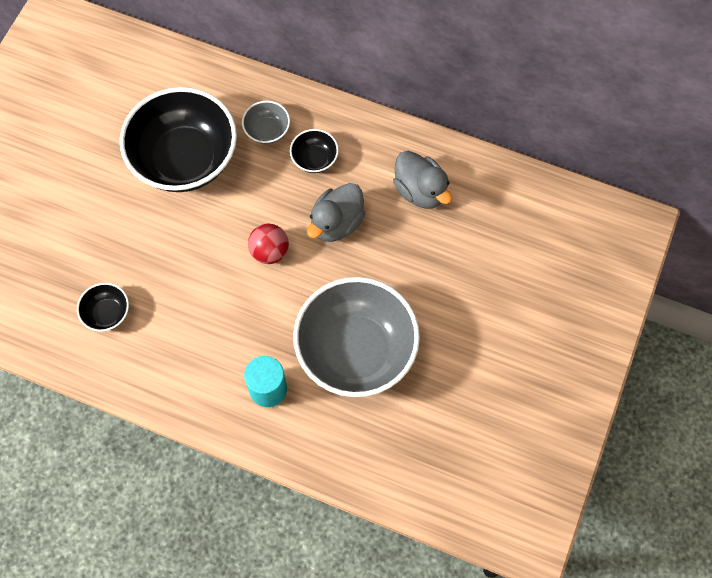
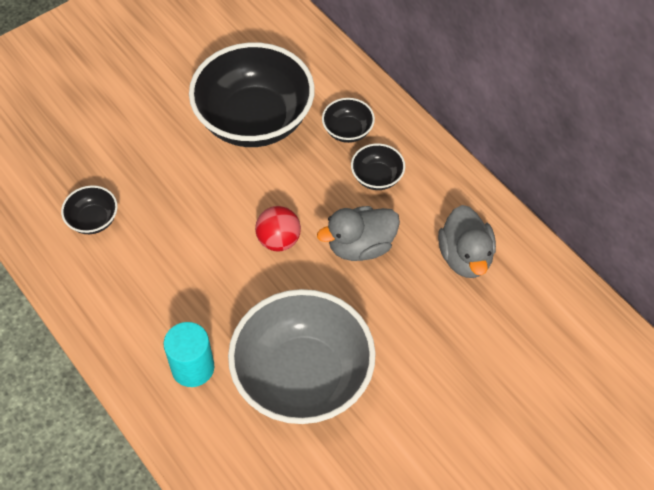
camera: 30 degrees right, 10 degrees down
grey bowl [242,101,290,144] -> black bowl [322,98,375,143]

